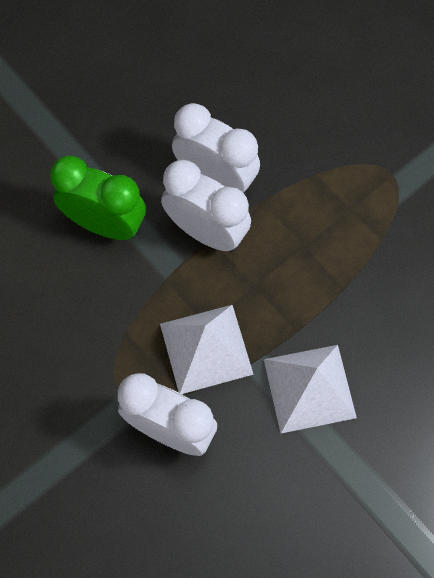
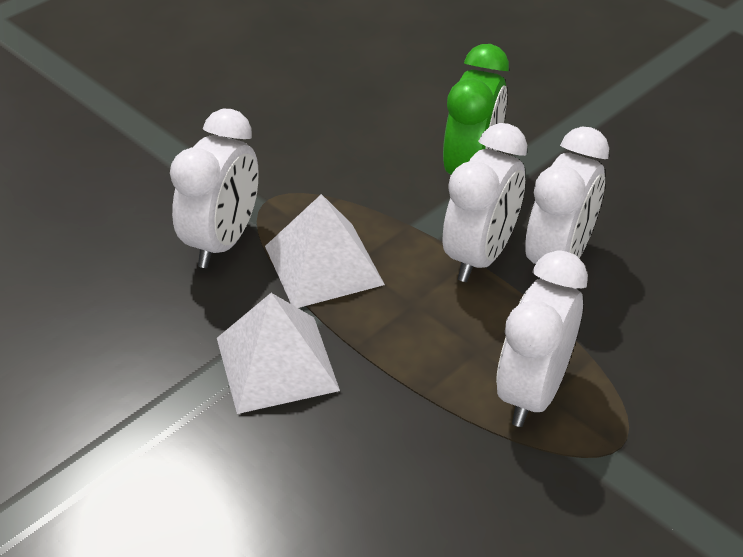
camera: 85 degrees right, 25 degrees down
none -> white clock [496,250,588,427]

